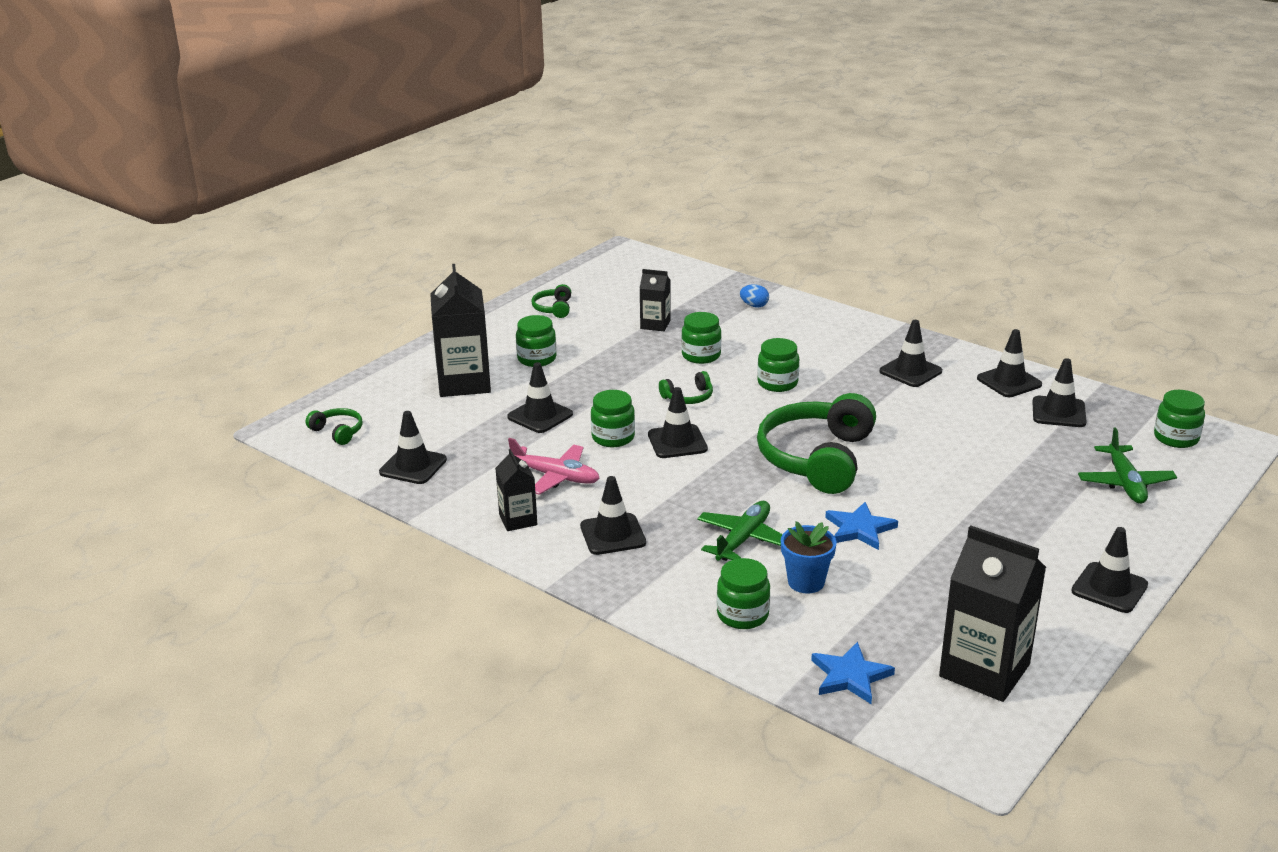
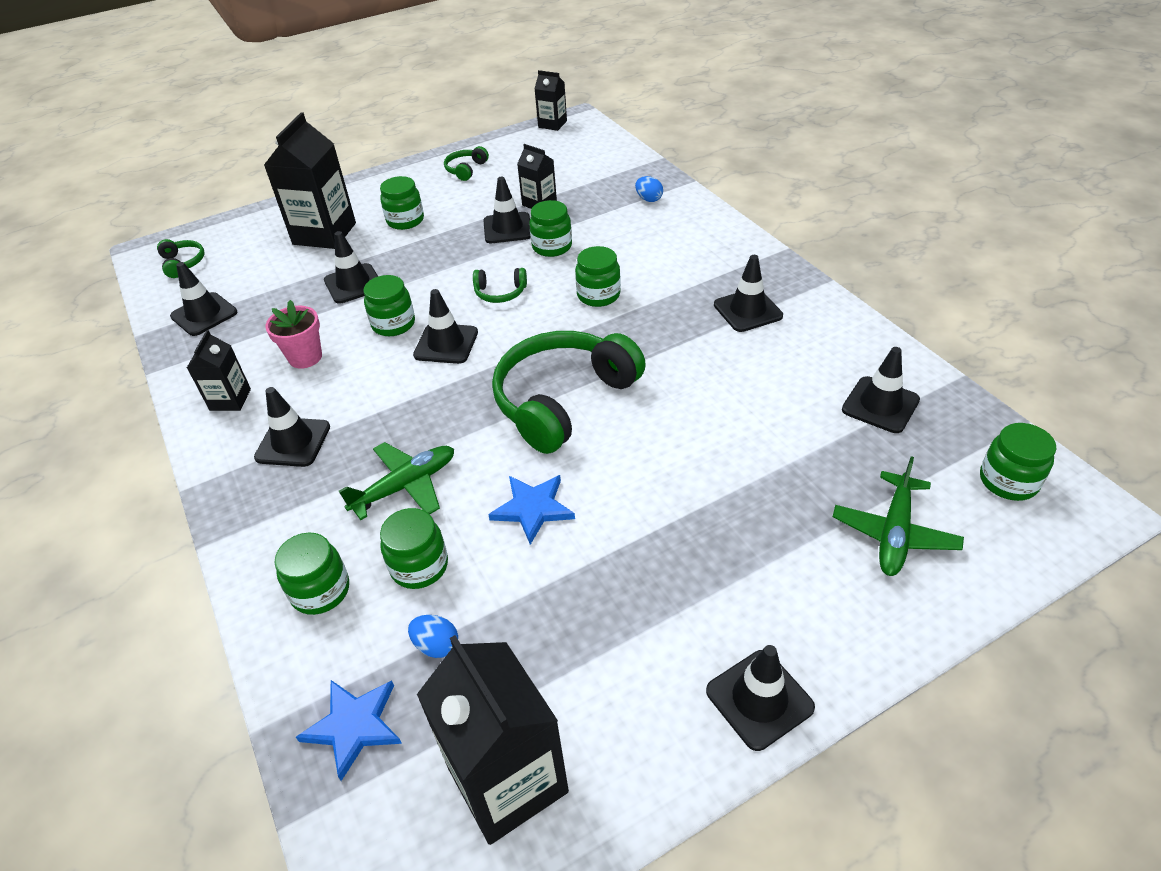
camera: 25 degrees right, 15 degrees up
pink plane [508,438,599,495] -> pink flower pot [265,300,322,369]
blue flower pot [781,521,837,594] -> green jar [380,508,448,589]
black traffic cone [977,329,1042,397] -> black traffic cone moved to [483,177,531,243]
none -> blue egg [408,615,458,658]
none -> black carton [534,70,567,131]

